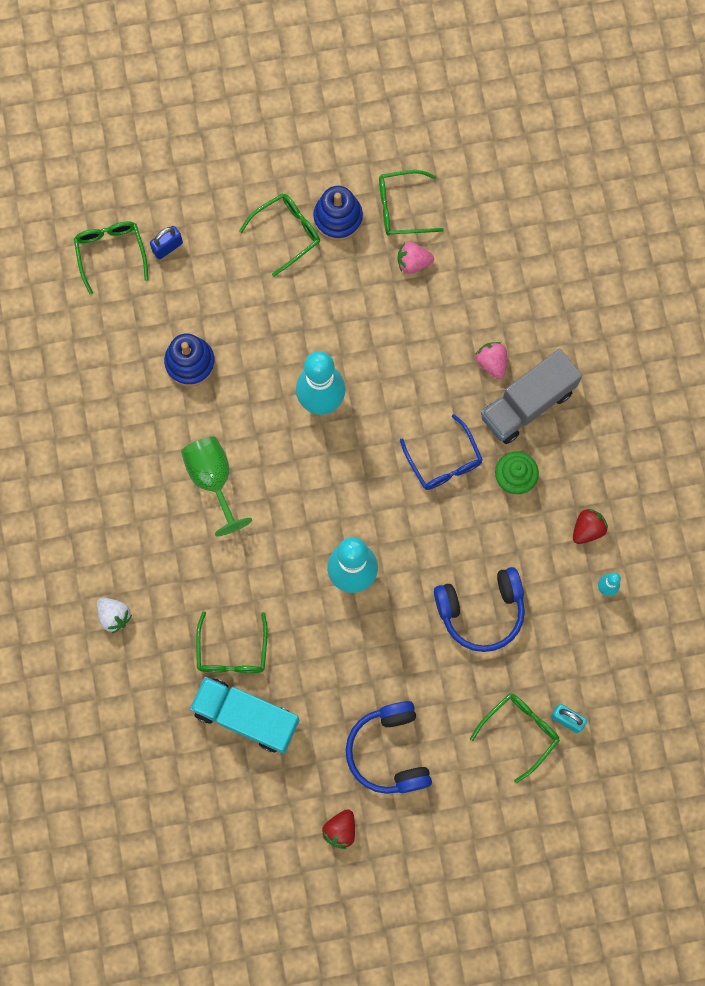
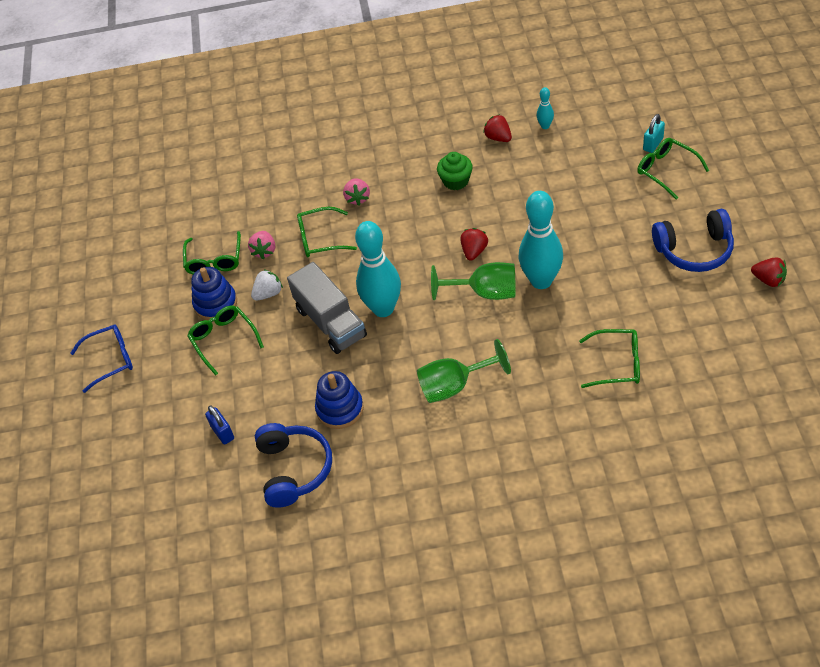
camera: 80 degrees left, 25 degrees down
green glasses [74,221,149,294] -> green glasses moved to [297,207,357,257]
white strawberry [97,597,132,633] -> white strawberry moved to [251,269,283,301]
turquoise truck [190,677,299,754] -> none
blue glasses [400,414,483,490] -> blue glasses moved to [71,325,133,393]
blue headphones [434,567,525,652] -> blue headphones moved to [255,423,332,508]
pink strawberry [475,342,507,379] -> pink strawberry turned 75 degrees counterclockwise [343,178,370,205]
grey truck [481,349,582,444] -> grey truck moved to [287,262,367,354]
none -> green goblet [431,262,516,300]
none -> red strawberry [461,228,488,261]

